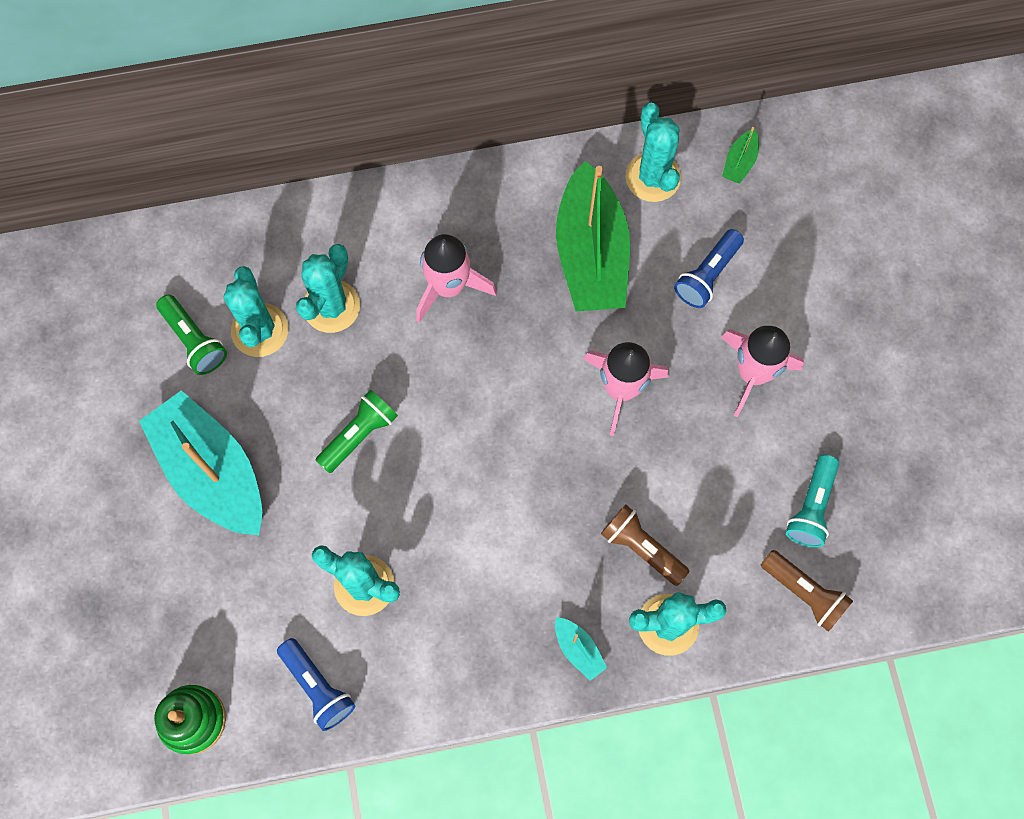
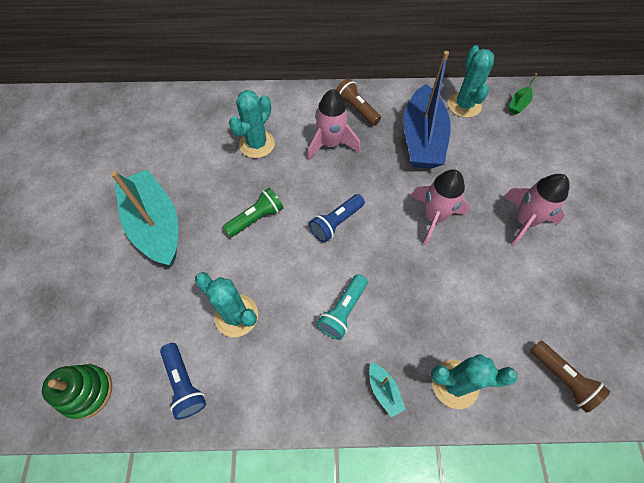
camera: 10 degrees right, 10 degrees down
green flashlight [156,295,227,375] -> none
turquoise cactus [223,266,288,357] -> none
green boat [556,161,630,311] -> blue boat [403,51,451,168]
brown flashlight [601,504,689,586] -> brown flashlight moved to [336,78,381,126]
blue flashlight [674,229,744,308] -> blue flashlight moved to [309,194,365,242]
turquoise flashlight [786,454,839,548] -> turquoise flashlight moved to [317,274,368,340]

